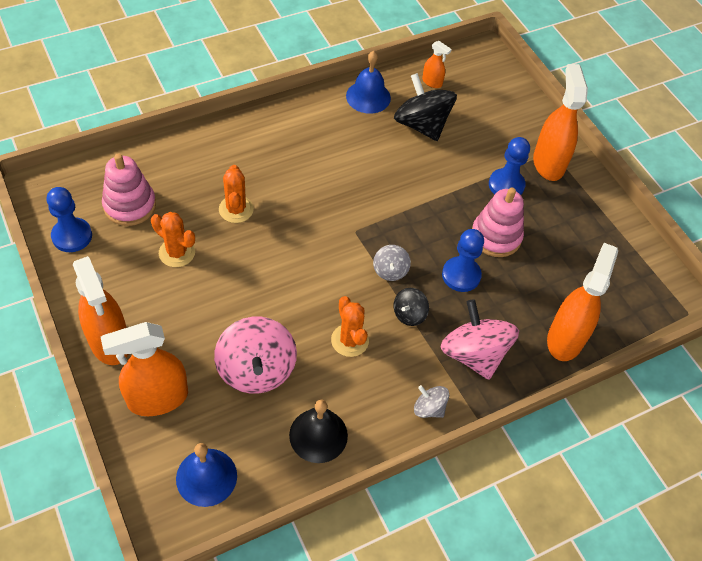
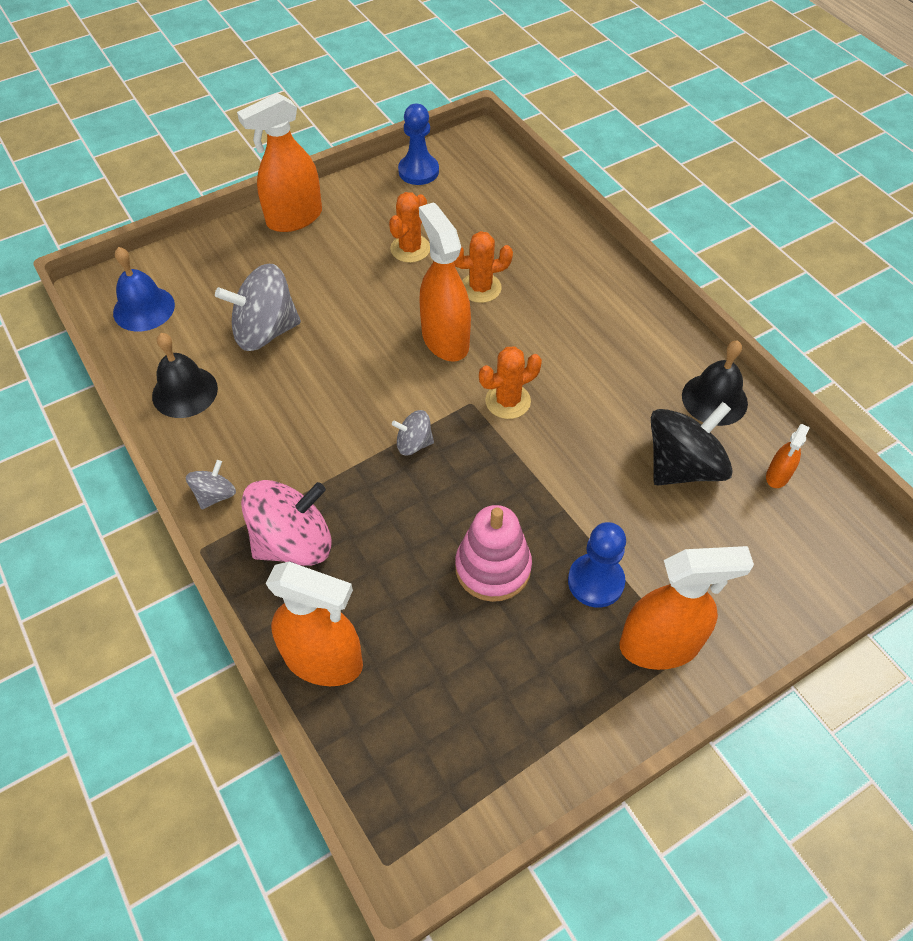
camera: 90 degrees right, 0 degrees up
orange spray bottle [101,322,188,416] -> orange spray bottle moved to [419,202,471,362]
pink stacking toy [102,154,156,226] -> none
pink spinning top [214,317,297,394] -> grey spinning top [215,264,301,351]
orange cactus [331,296,369,357] -> orange cactus moved to [479,346,542,419]
blue bell [346,51,391,114] -> black bell [682,340,748,426]
black spinning top [394,288,429,326] -> none
blue pawn [442,229,484,292] -> none

